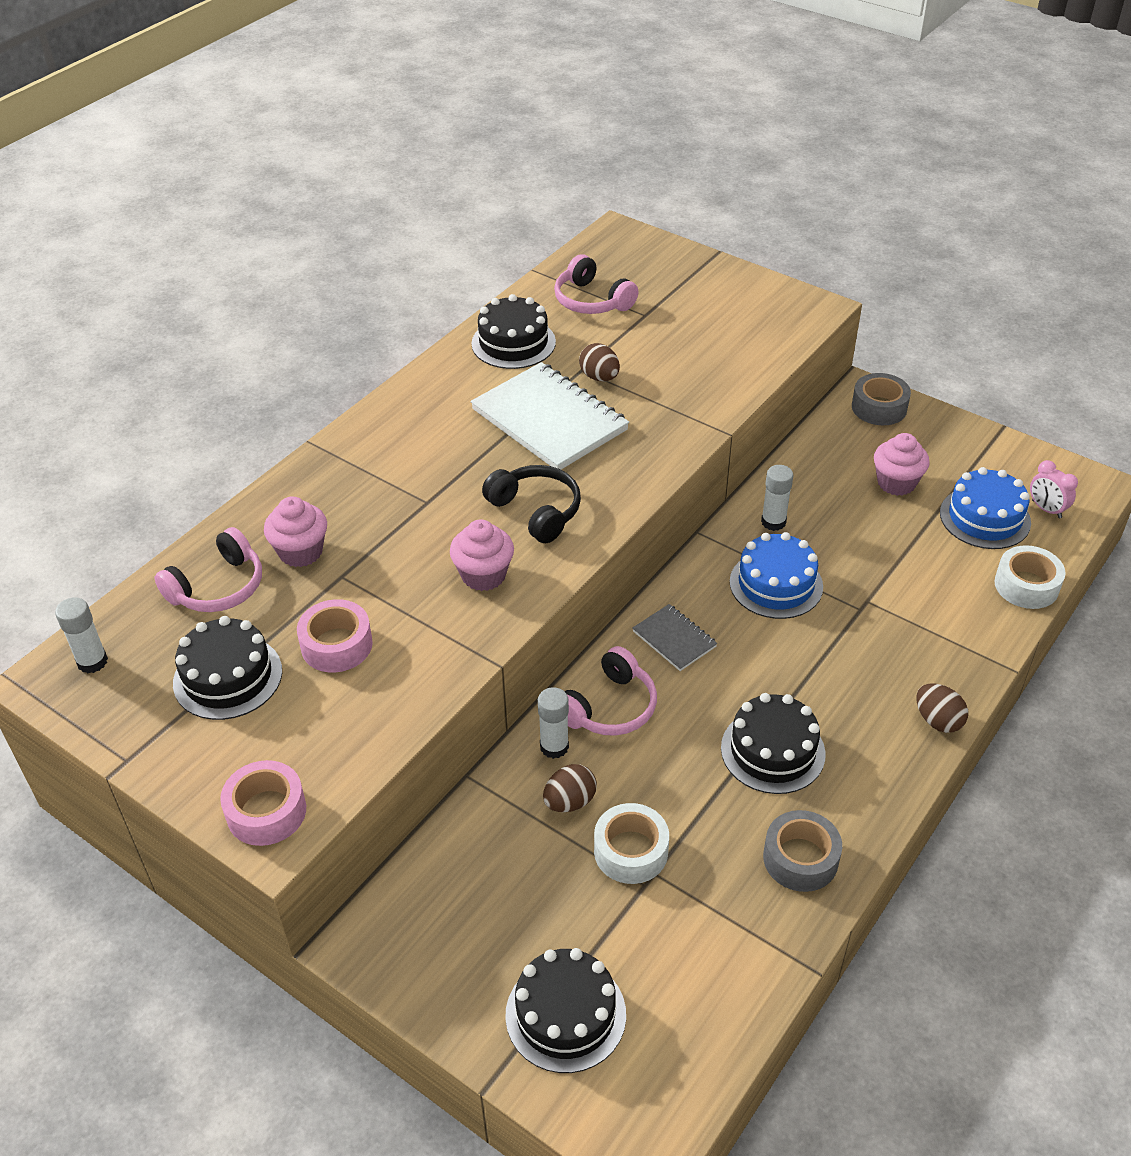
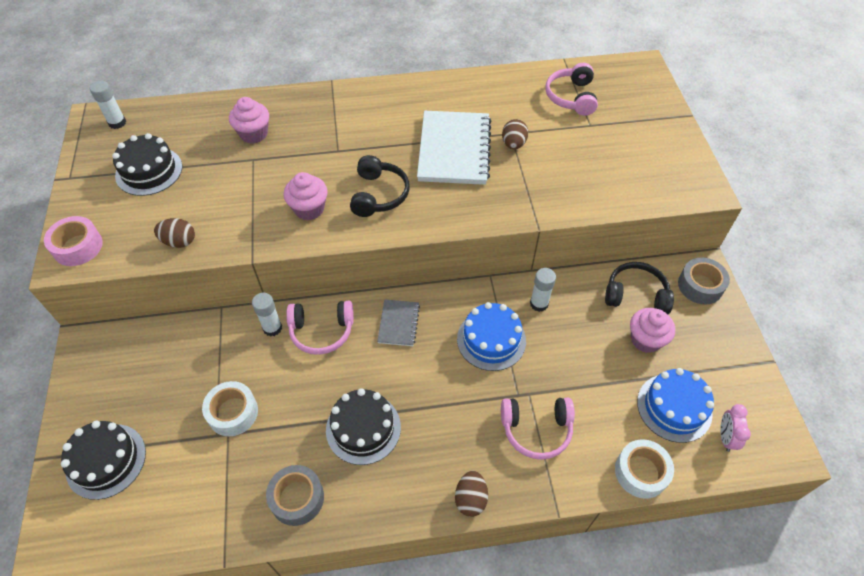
camera: 45 degrees right, 10 degrees up
pink headphones [155,527,262,612] -> pink headphones moved to [501,398,575,460]
pink tape [297,599,373,672] -> none
black cake [471,294,556,369] -> none
brown egg [543,764,597,812] -> brown egg moved to [154,218,195,248]
none -> black headphones [605,262,674,314]

